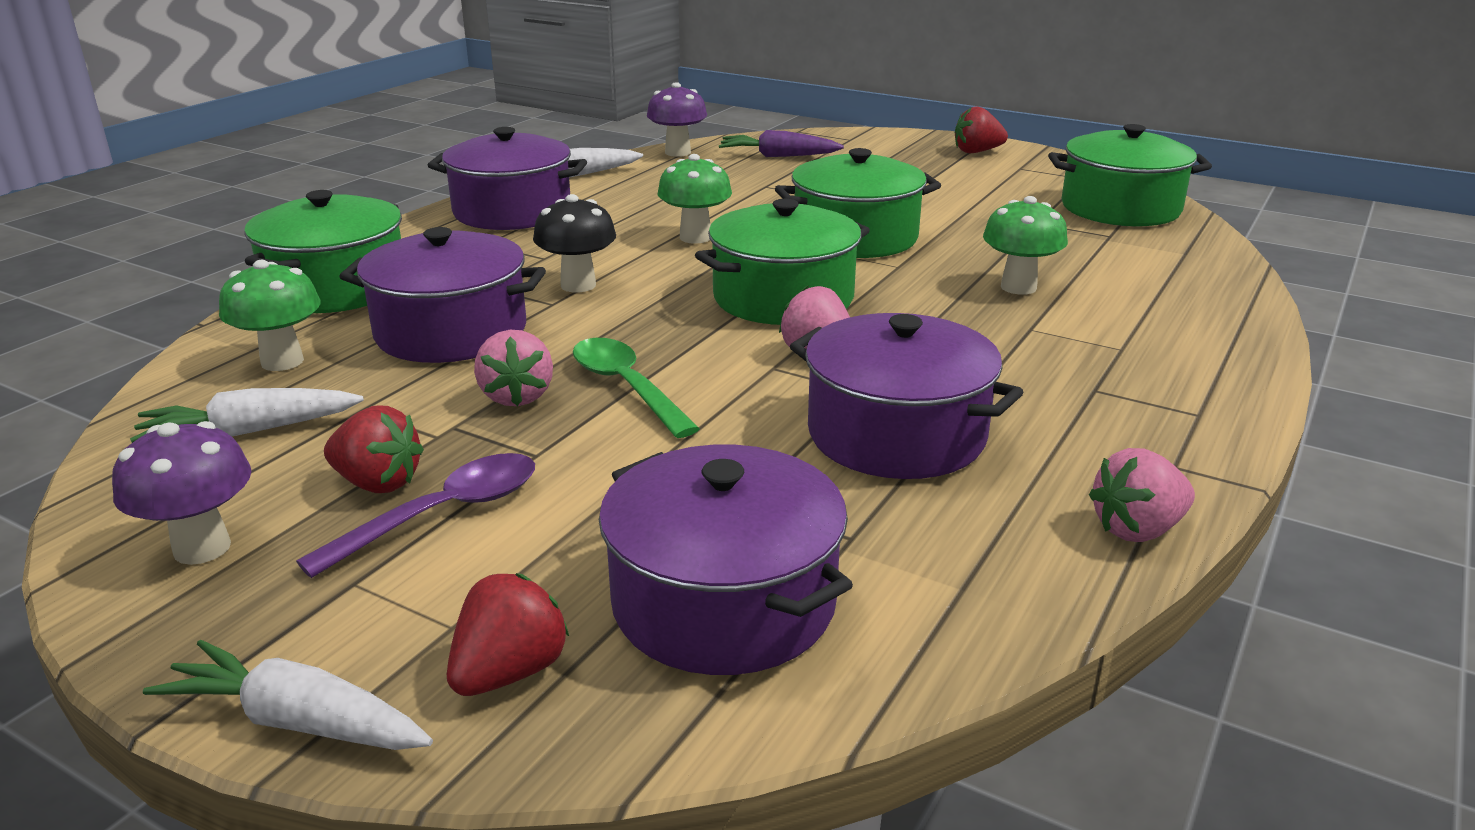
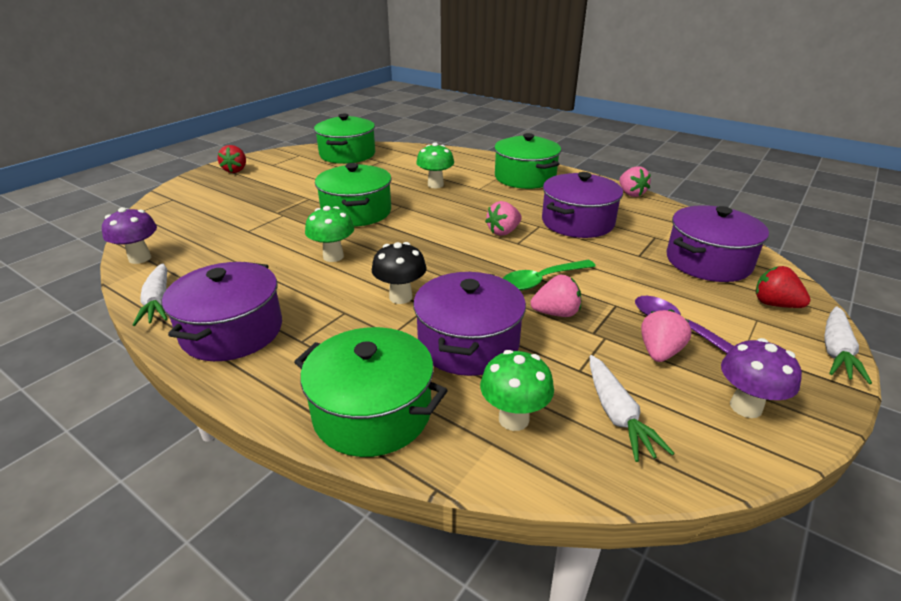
camera: 85 degrees left, 5 degrees up
red strawberry [324,406,424,493] -> pink strawberry [641,310,691,362]
green pot [695,199,870,325] -> green pot moved to [494,133,561,189]
purple carrot [719,130,844,157] -> none

